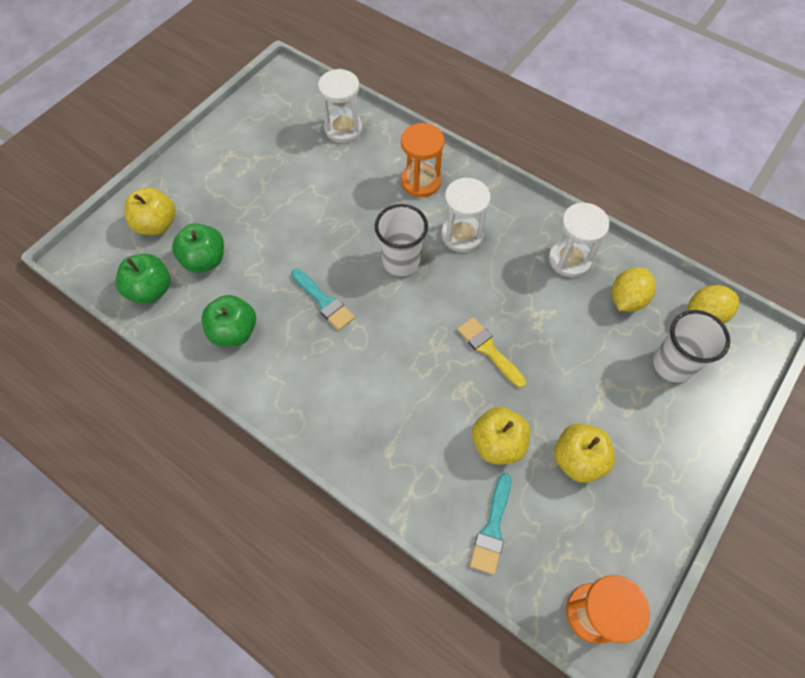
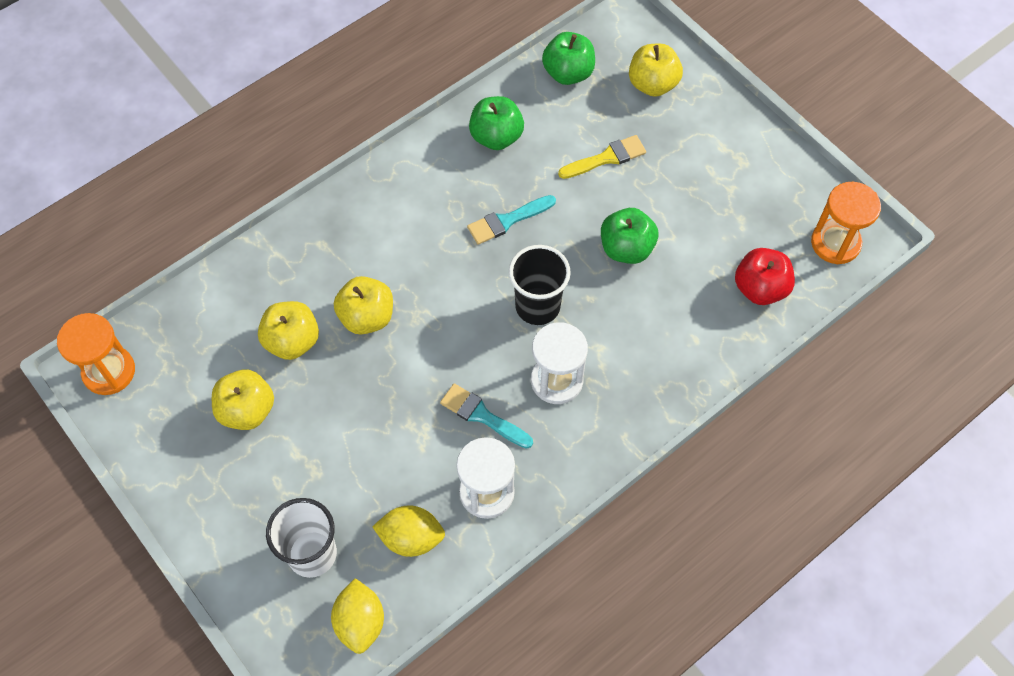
camera: 105 degrees right, 0 degrees up
green apple [172,223,224,273] -> green apple moved to [601,208,658,264]
white hourglass [318,69,363,143] -> red apple [735,248,795,305]
white cup [375,204,428,276] -> black cup [509,245,571,325]
orange hourglass [401,123,444,197] -> orange hourglass moved to [811,182,881,264]
yellow brush [457,317,526,388] -> yellow brush moved to [558,135,646,179]
turquoise brush [470,473,511,575] -> turquoise brush moved to [440,383,533,449]
yellow lemon [612,267,656,312] -> yellow lemon turned 45 degrees counterclockwise [372,505,445,557]
none -> yellow apple [334,276,393,335]

